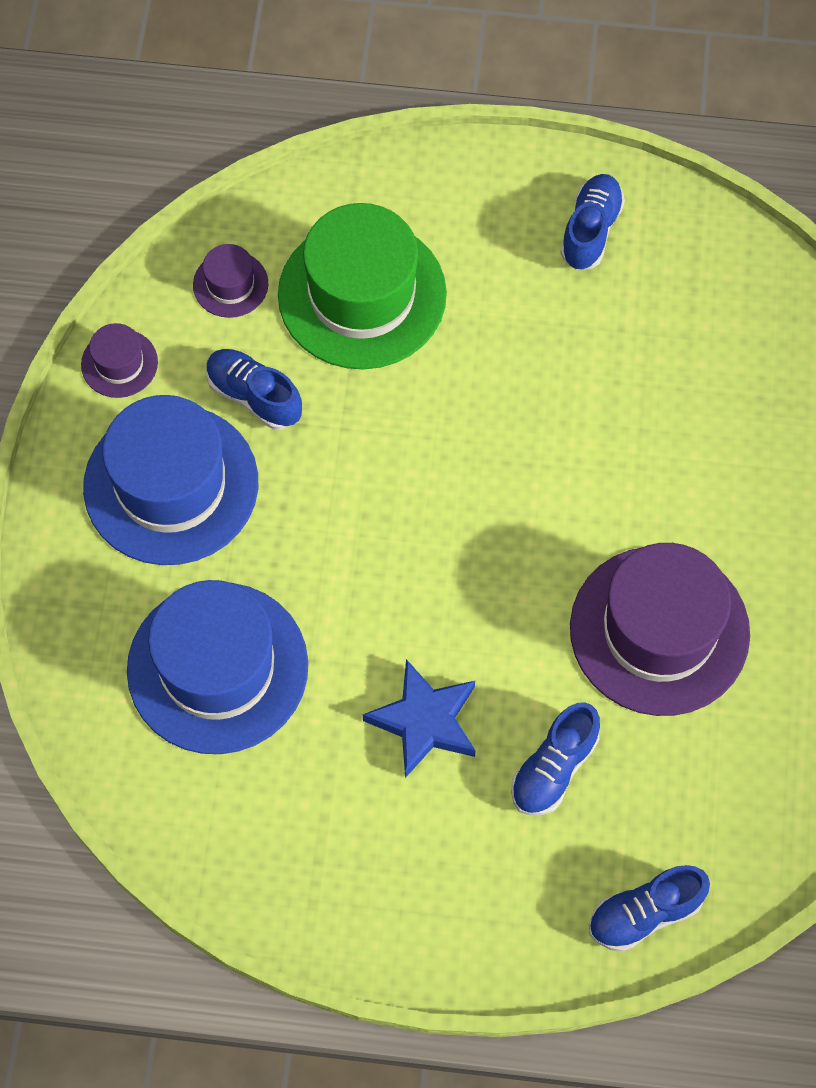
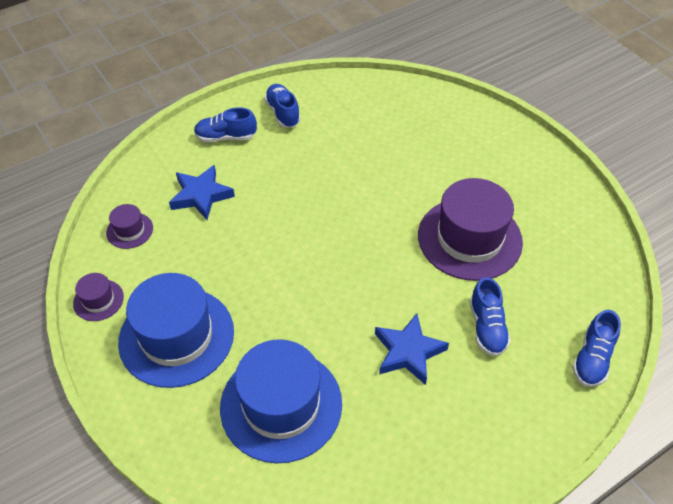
camera: 40 degrees left, 15 degrees down
blue shoe [206,349,302,430] -> blue shoe moved to [194,107,257,142]
green hat [278,203,447,369] -> blue star [169,165,235,220]

